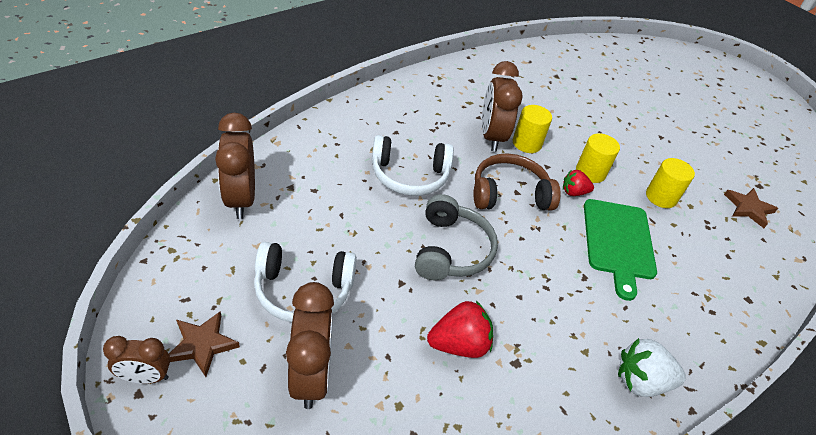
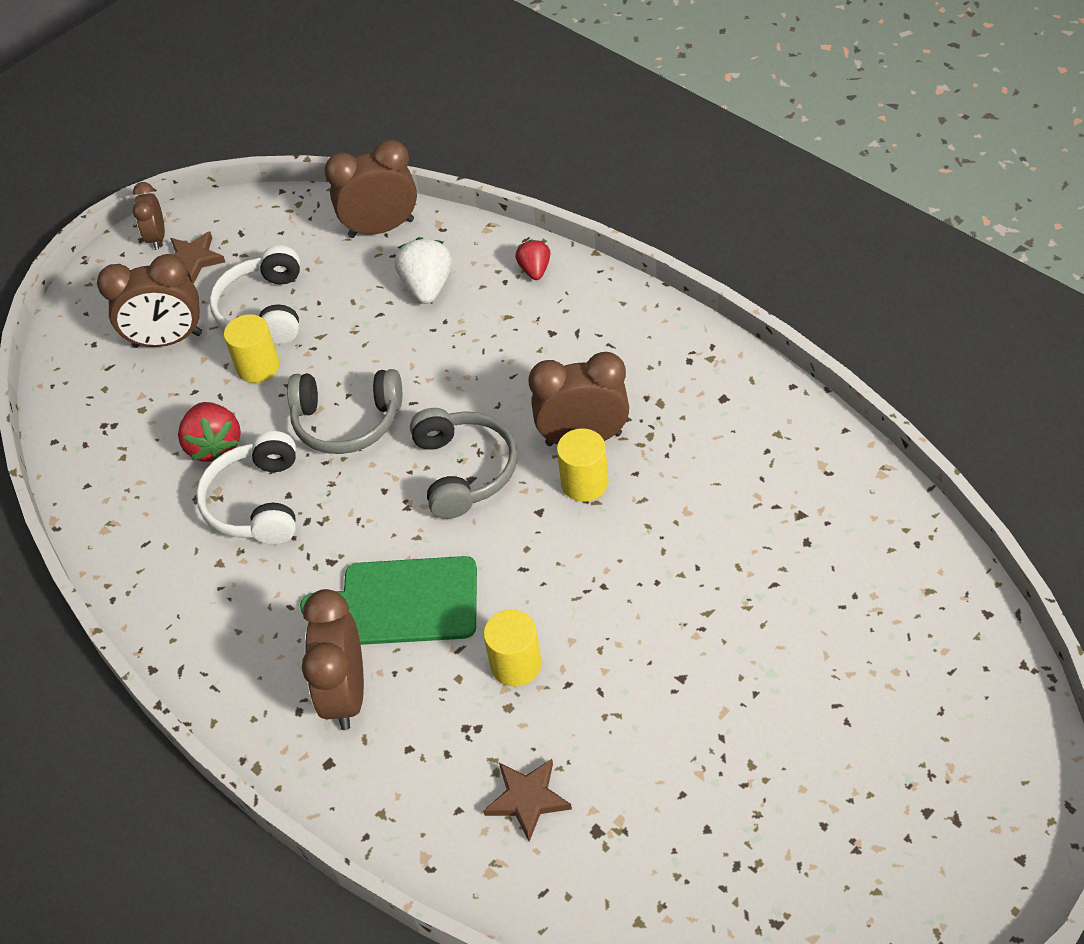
camera: 95 degrees right, 5 degrees up
white headphones [372,135,454,196] -> white headphones moved to [196,431,296,545]
brown headphones [473,153,561,210] -> grey headphones [410,408,518,519]
red strawberry [563,170,594,196] -> red strawberry moved to [515,240,551,280]
yellow cylinder [576,133,620,183] -> yellow cylinder moved to [224,314,280,383]
white strawberry [618,338,686,397] -> white strawberry moved to [395,237,452,304]
none -> brown clock [302,589,364,730]

